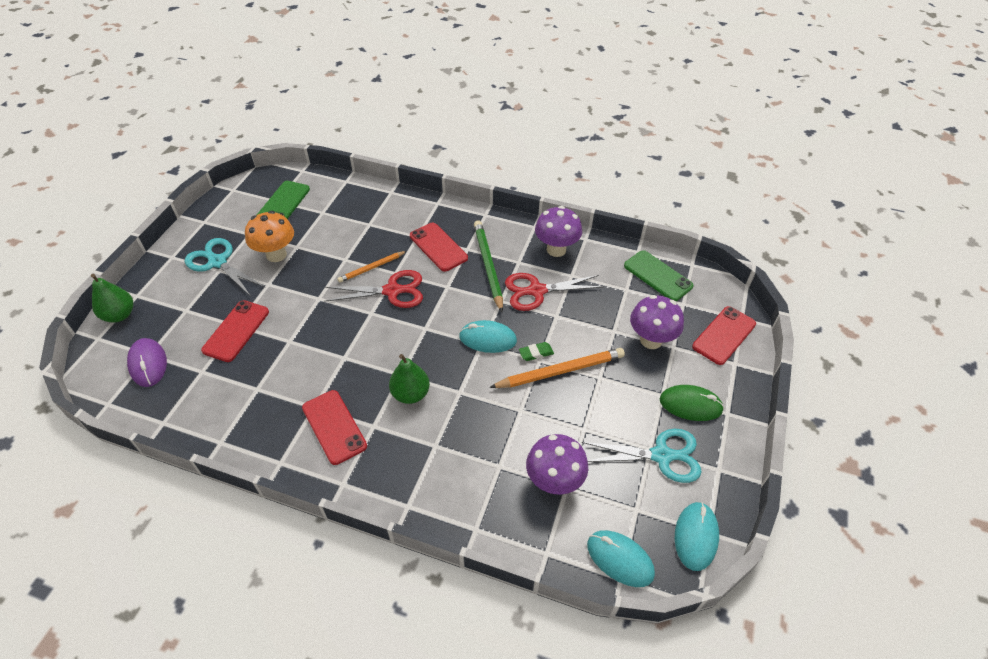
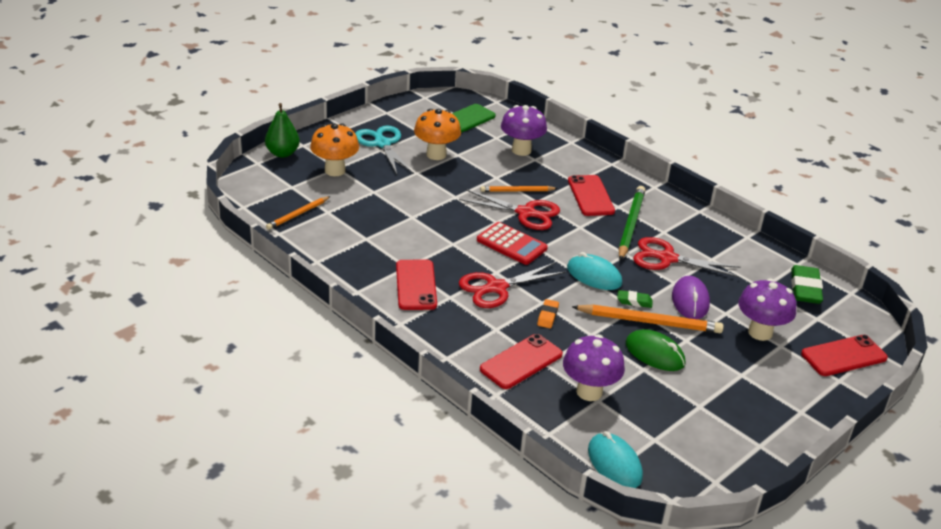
camera: 25 degrees right, 15 degrees down
purple mouse [127,338,167,387] -> purple mouse moved to [672,276,710,319]
red phone [201,300,269,362] -> red phone moved to [480,334,563,389]
green pear [389,354,430,404] -> red scissors [459,262,566,308]
purple mushroom [535,206,582,257] -> purple mushroom moved to [501,105,547,156]
turquoise scissors [581,429,702,483] -> none
green phone [624,250,693,301] -> green eraser [791,265,823,304]
green mouse [660,385,724,421] -> green mouse moved to [626,329,685,371]
turquoise mouse [675,502,719,571] -> none
none -> orange pencil [266,196,331,230]
none -> orange mushroom [310,123,359,176]
none -> red calculator [477,222,548,265]
none -> orange eraser [537,299,559,328]

